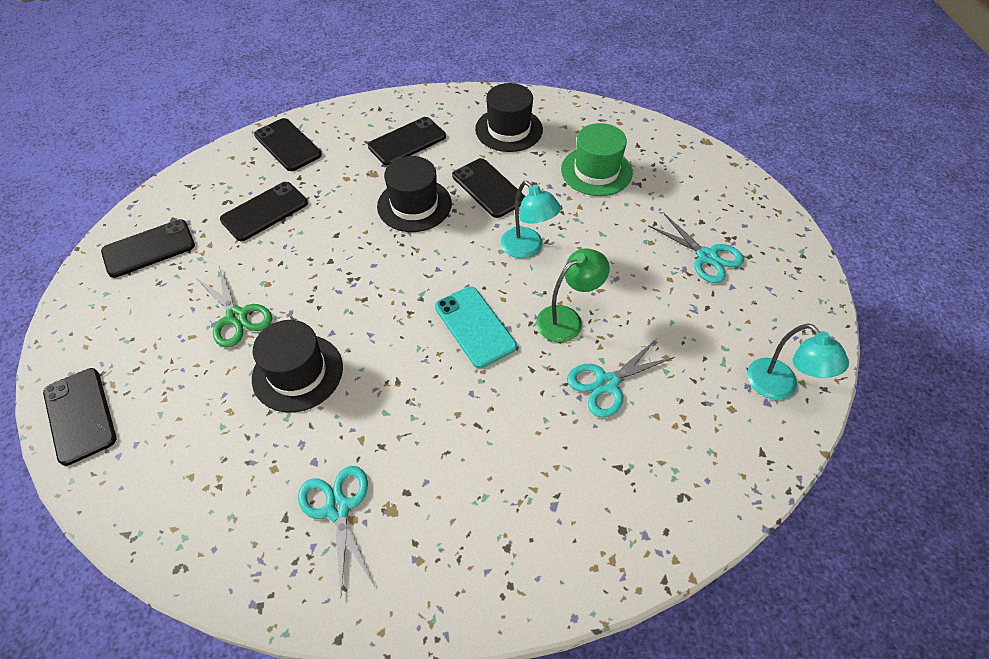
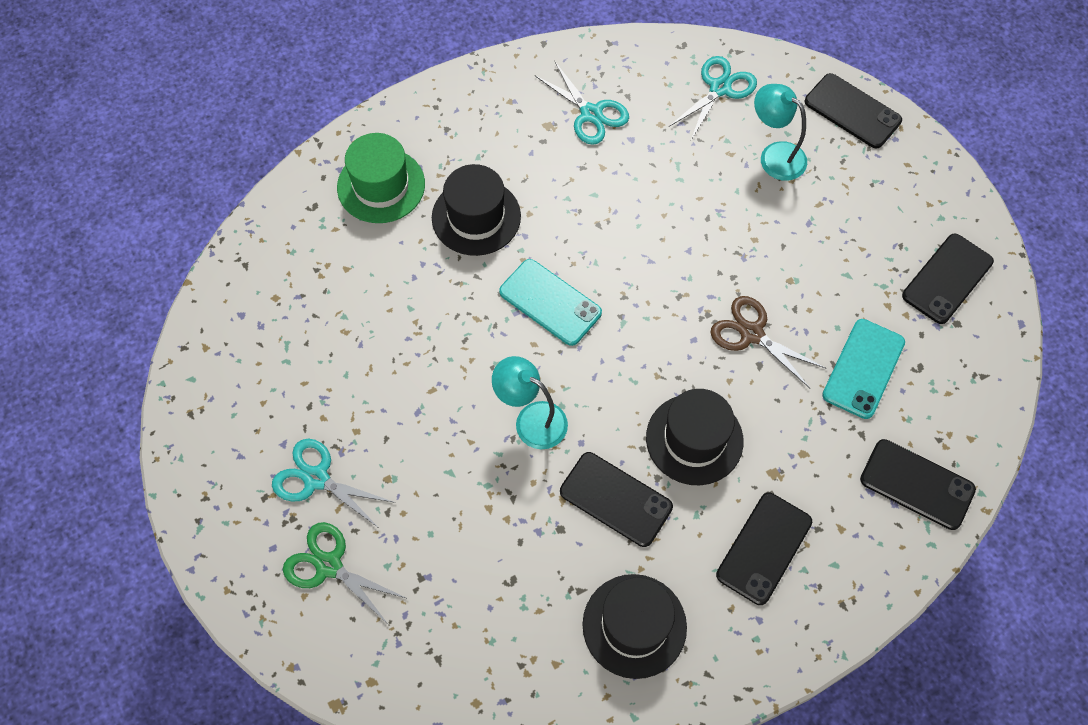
camera: 160 degrees right, 10 degrees up
green scissors [196,266,272,348] -> green scissors moved to [283,522,408,624]
black phone [220,182,308,241] -> turquoise phone [822,319,905,419]
black hat [252,320,343,412] -> black hat moved to [432,164,521,256]
green lamp [536,248,610,342] -> none
green hat [561,123,633,196] -> green hat moved to [337,133,425,223]
turquoise scissors [567,340,675,418] -> turquoise scissors moved to [669,56,757,140]
turquoise lamp [747,323,849,400] -> turquoise lamp moved to [754,84,807,181]
none -> brown scissors [710,296,826,388]

